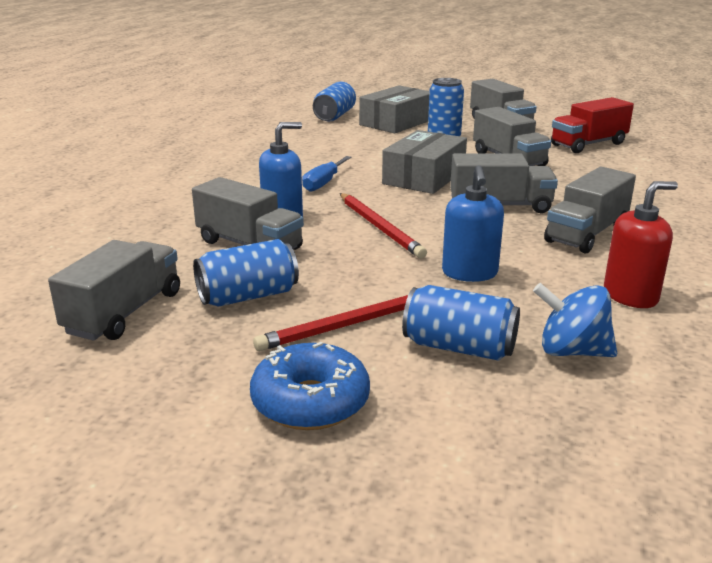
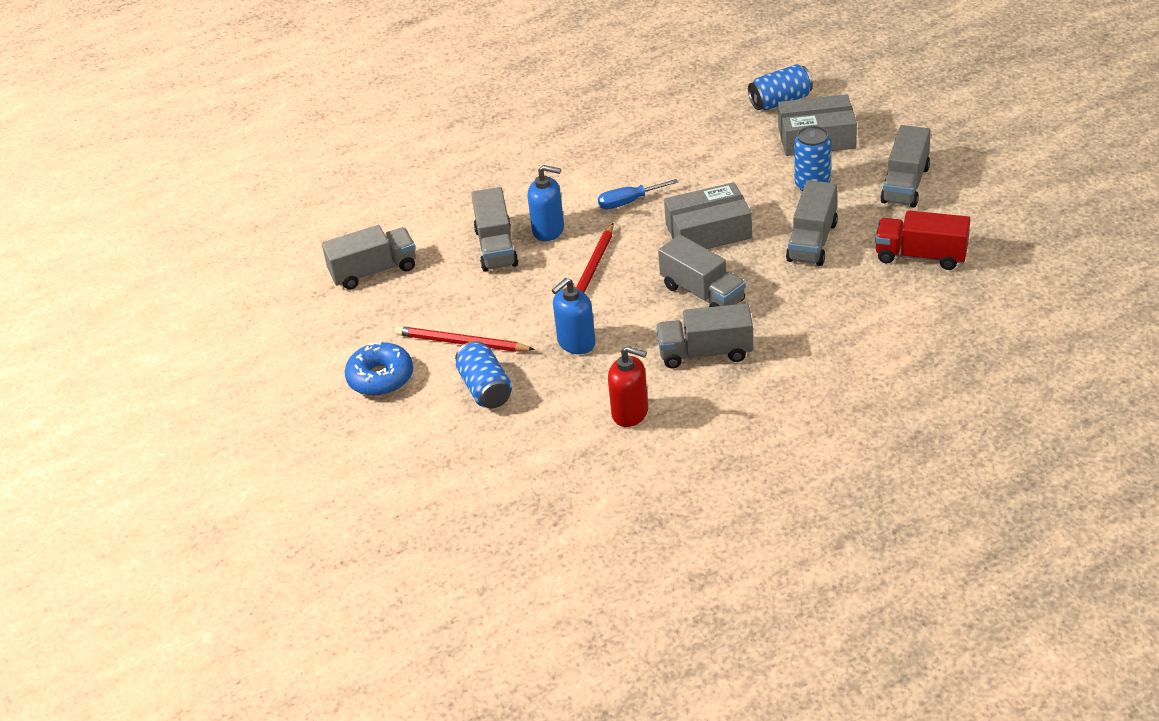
camera: 50 degrees right, 15 degrees up
blue can [193,239,299,306] -> none
blue spinning top [533,283,617,357] -> none

